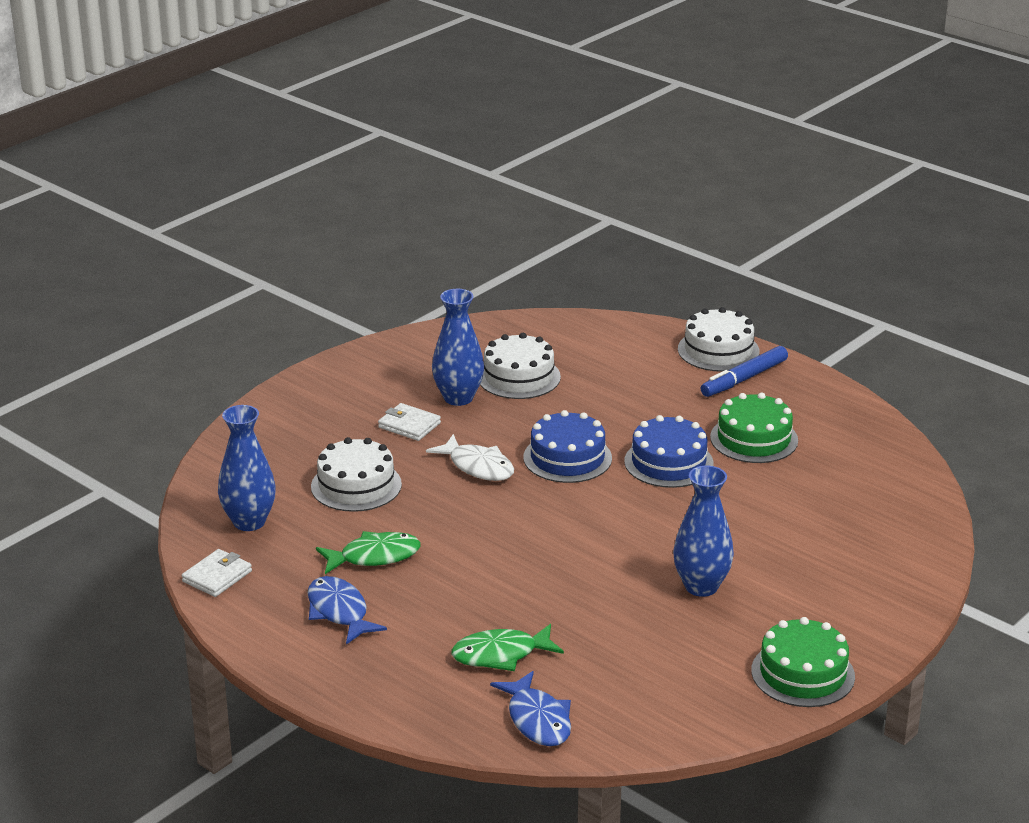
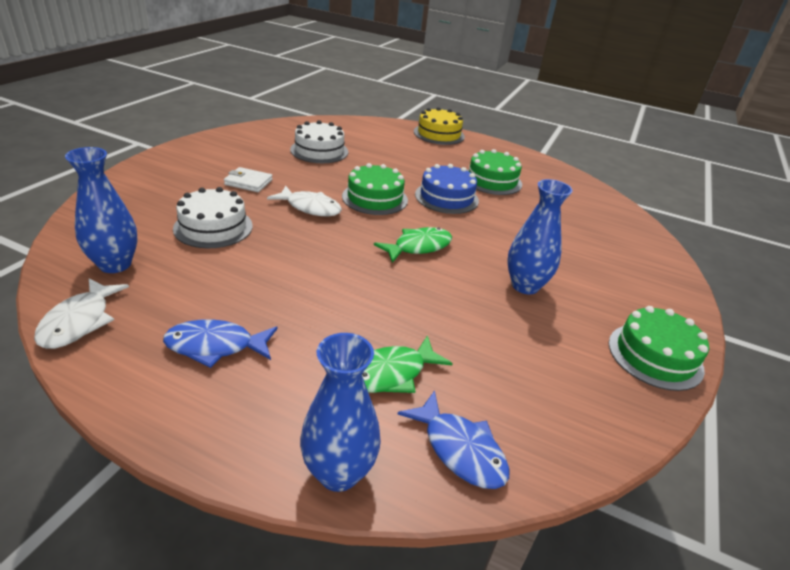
camera: 20 degrees left, 5 degrees up
white wallet [182,549,252,597] -> white fish [34,278,129,349]
blue fish [307,576,387,645] -> blue fish turned 45 degrees counterclockwise [163,319,278,368]
green fish [316,531,421,574] -> green fish moved to [374,227,452,263]
blue vase [432,289,484,406] -> blue vase moved to [300,333,381,492]
blue cake [524,410,612,483] -> green cake [342,163,408,215]
white cake [678,307,760,372] -> yellow cake [414,107,465,145]
blue marker [701,346,788,397] -> none

